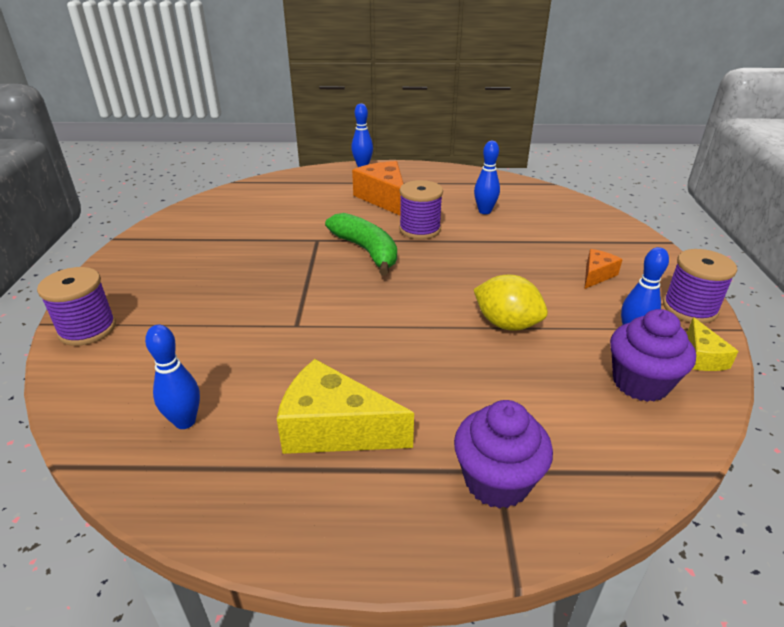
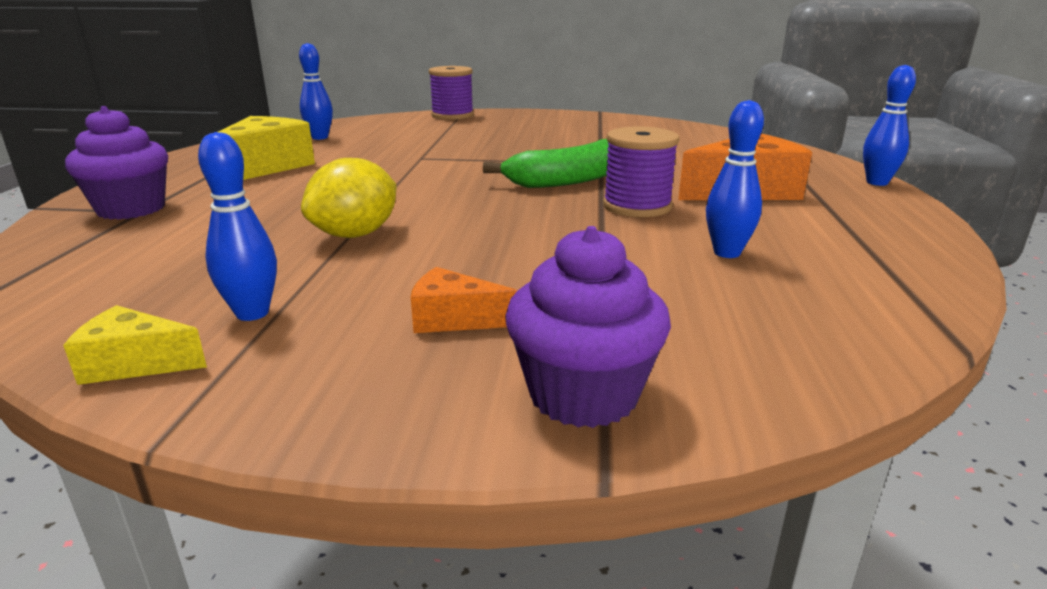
camera: 95 degrees right, 10 degrees down
orange cheese [585,249,623,289] -> orange cheese turned 150 degrees clockwise [411,267,517,333]
purple cupcake [610,309,696,402] -> purple cupcake moved to [505,226,671,428]
purple spool [663,249,737,323] -> none

